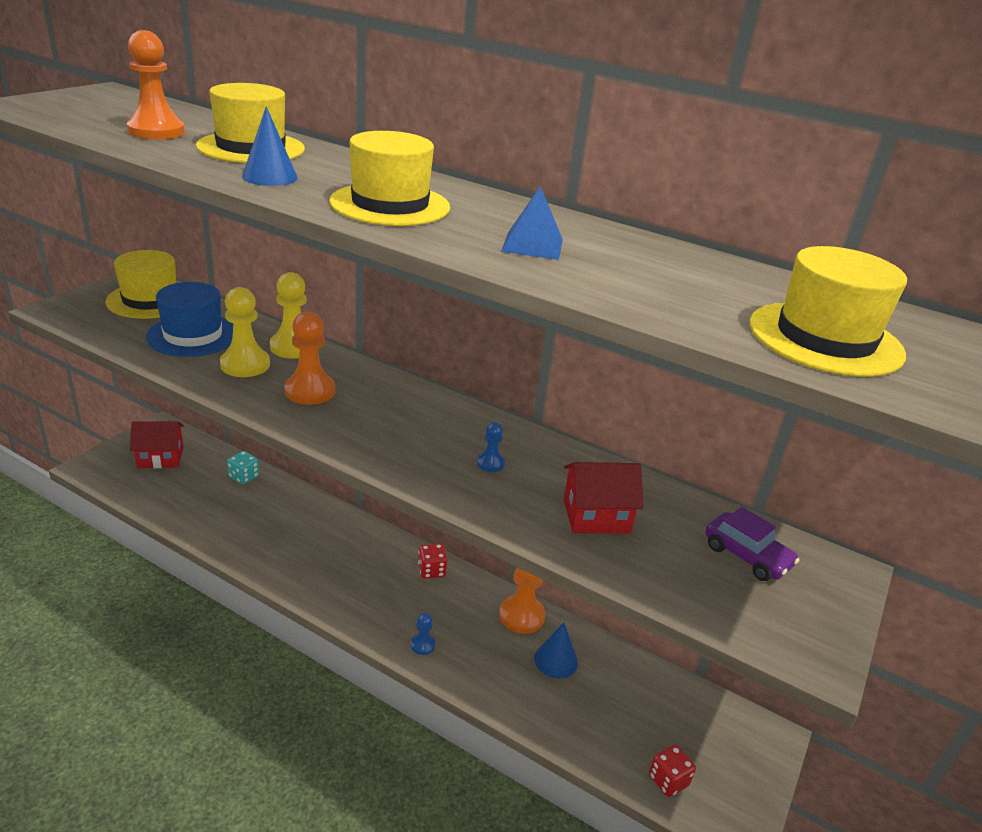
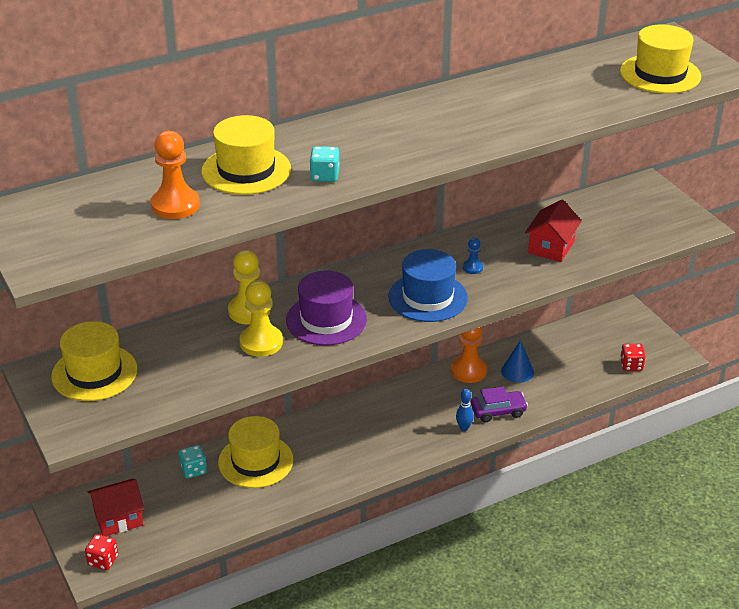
camera: 55 degrees left, 5 degrees up
red house [130,421,184,468] -> red house turned 45 degrees clockwise [88,479,144,536]
blue hat [146,282,233,357] -> blue hat moved to [389,249,468,322]
blue cone [242,106,298,186] -> turquoise dice [310,146,339,182]
orange pawn [284,312,335,405] -> purple hat [286,270,367,346]
yellow hat [329,131,450,226] -> yellow hat moved to [218,416,294,488]
blue pawn [411,613,435,655] -> blue bowling pin [456,389,474,431]
red dice [418,544,447,579] -> red dice moved to [85,534,118,570]
blue pyramid [501,186,563,260] -> none
purple car [705,507,799,581] -> purple car moved to [471,387,528,422]

